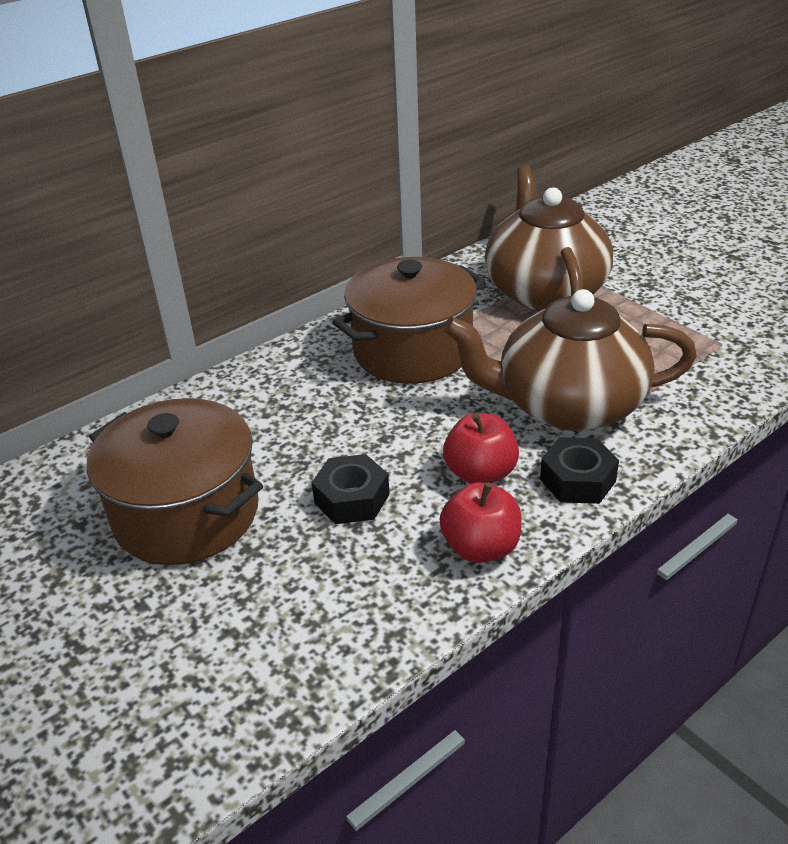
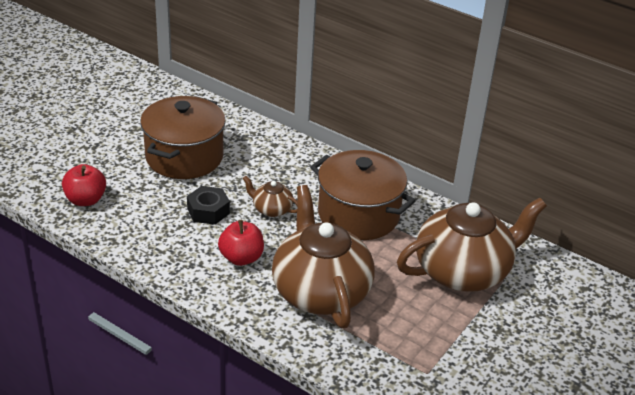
camera: 70 degrees right, 0 degrees up
red apple [439,482,522,563] -> red apple moved to [62,164,106,206]
black nut [540,437,619,504] -> none
none -> brown teapot [242,175,298,217]

